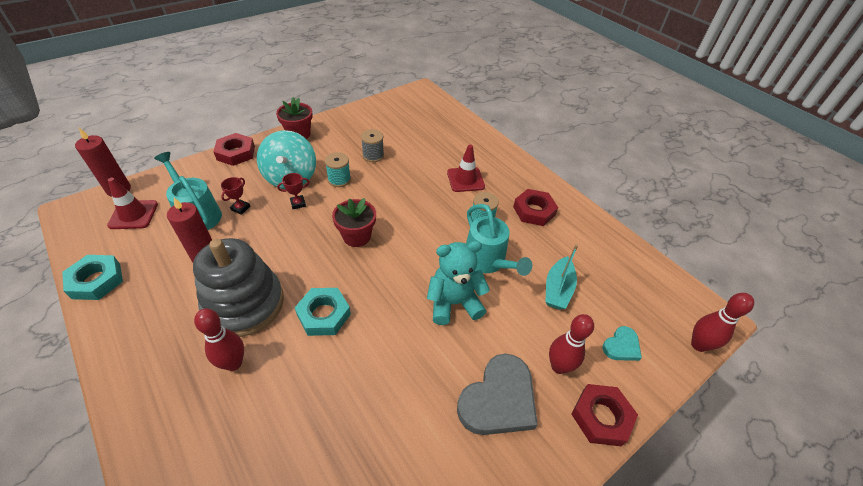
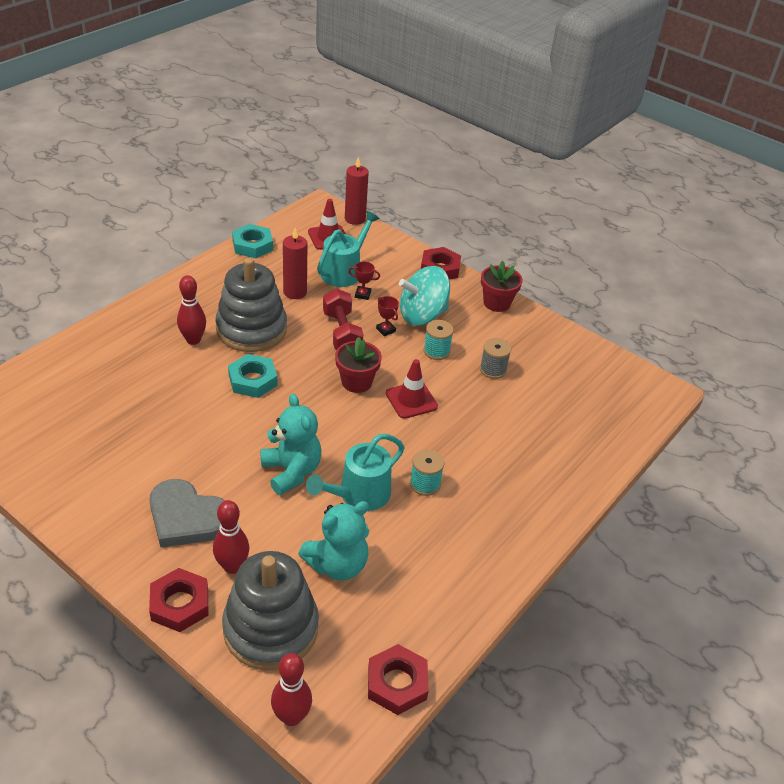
camera: 75 degrees right, 5 degrees down
red traffic cone [447,145,485,192] -> red traffic cone moved to [386,359,438,419]
red nut [513,189,558,226] -> red nut moved to [368,644,429,715]
turquoise boat [545,244,578,310] -> turquoise teddy bear [298,501,369,581]
turquoise heart [603,326,642,361] -> grey stacking toy [222,551,319,670]
none -> red dumbbell [323,289,363,350]

